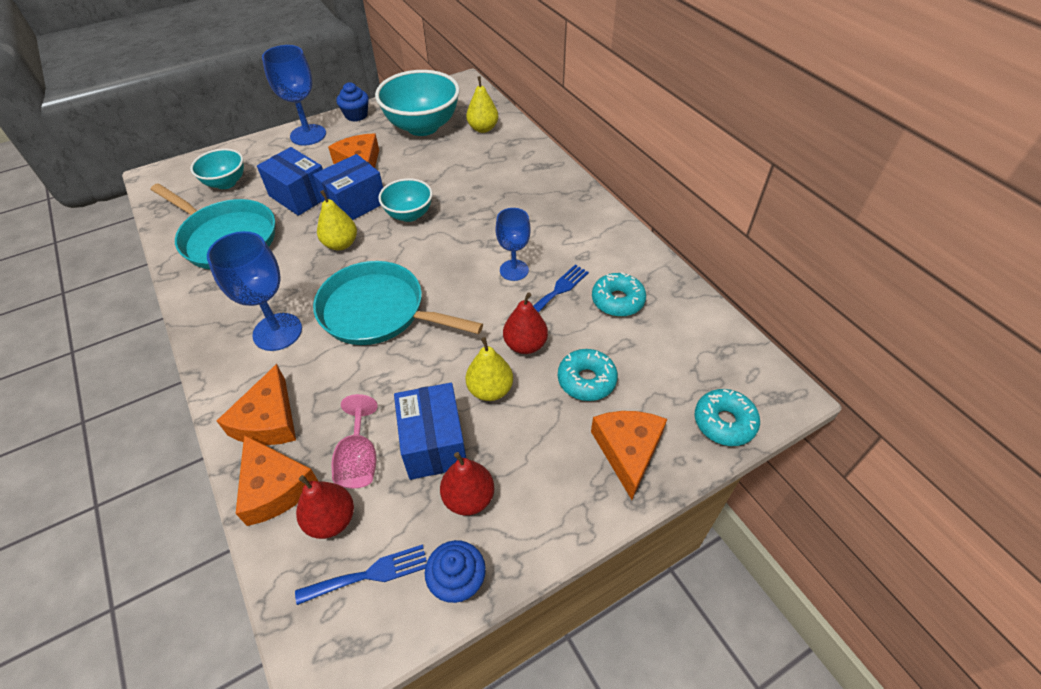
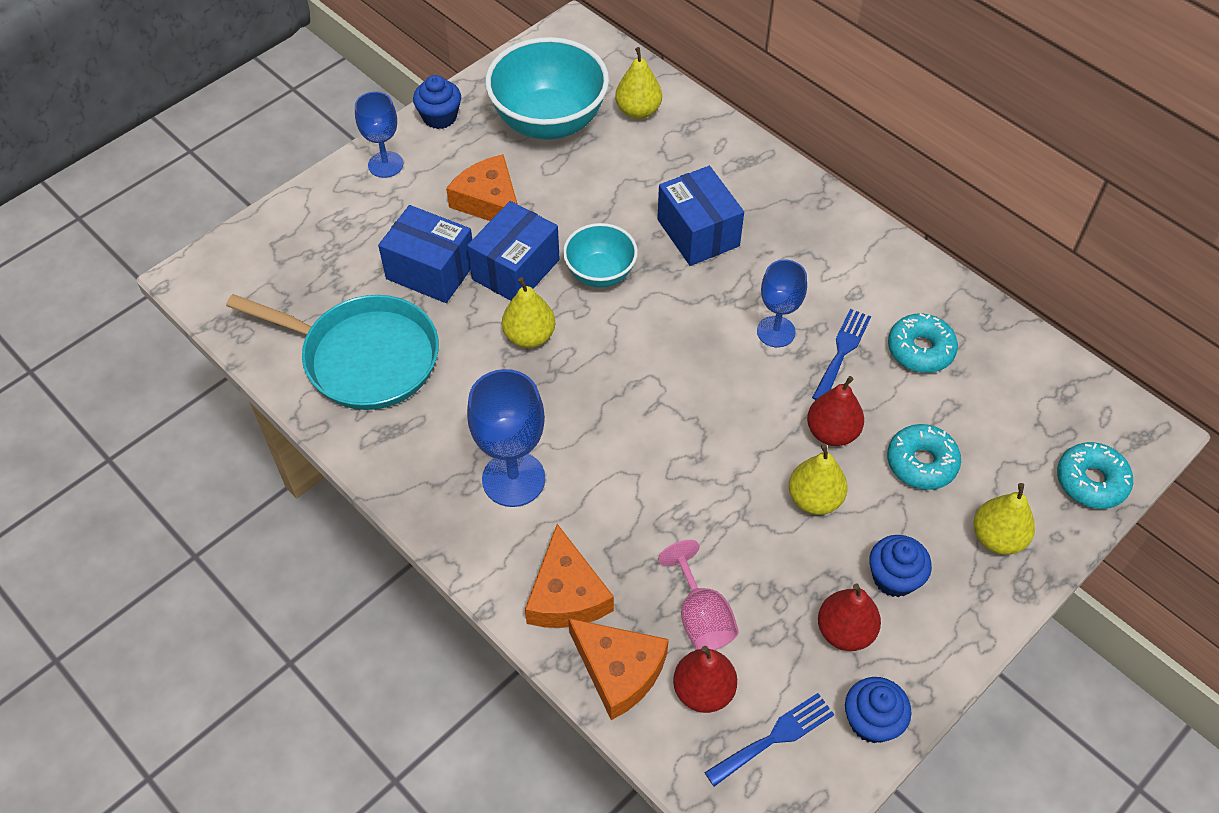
camera: 15 degrees left, 5 degrees up
turquoise bowl [190,149,244,189] -> none
blue goblet [262,45,326,145] -> blue goblet [355,91,403,178], size x0.66
turquoise pan [313,261,483,345] -> none
blue box [394,383,466,480] -> blue box moved to [657,166,744,266]
orange cheese [591,411,667,500] -> yellow pear [974,483,1035,555]
none -> blue cupcake [869,535,932,597]

